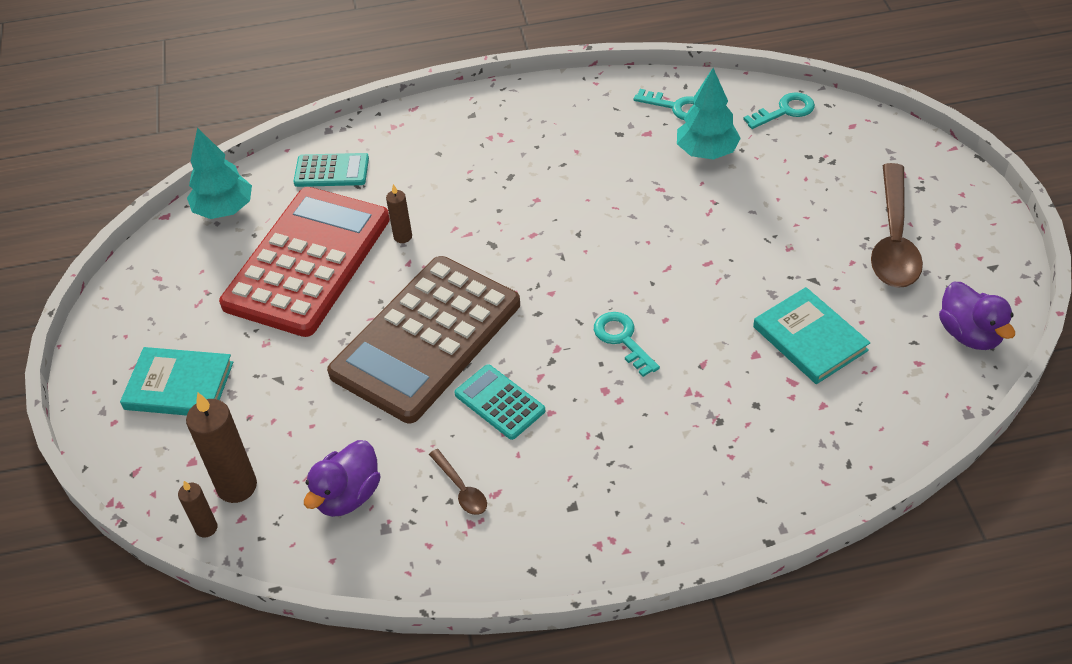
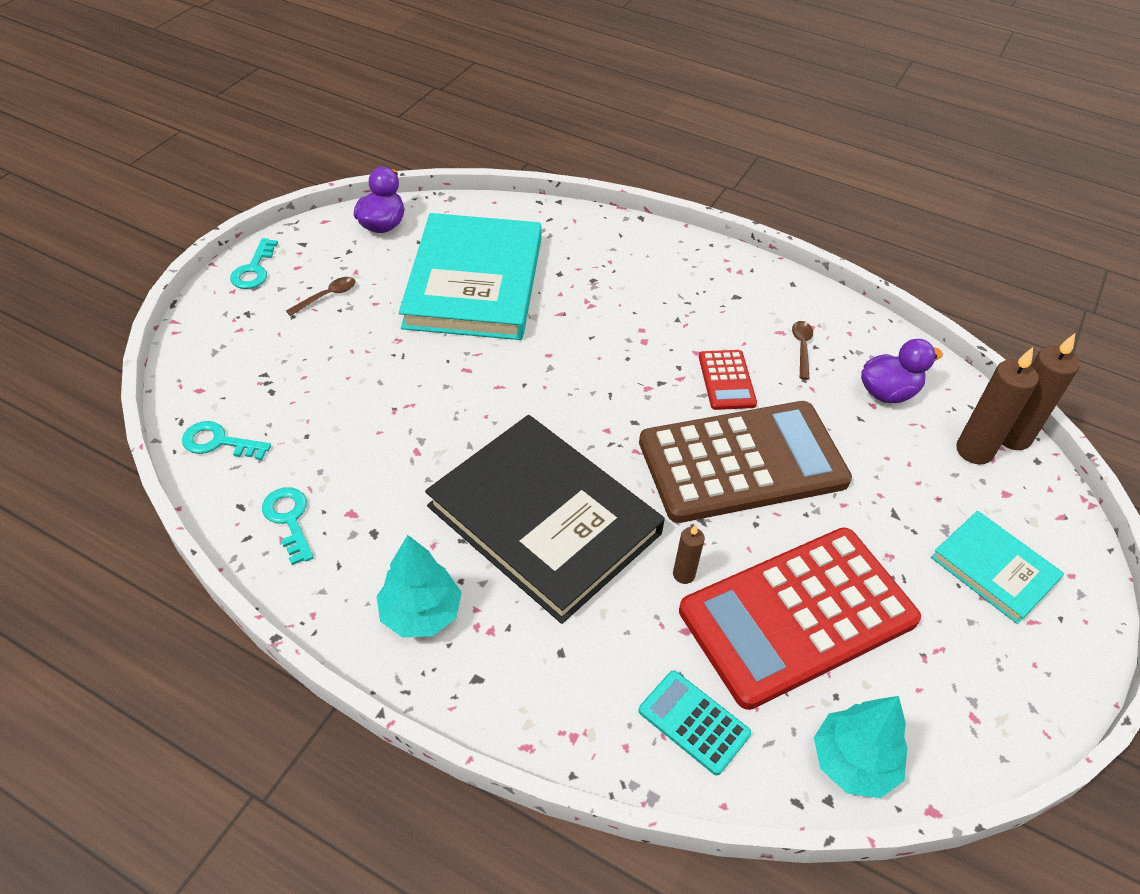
camera: 145 degrees left, 0 degrees up
brown candle [178,481,218,538] -> brown candle [1002,334,1080,450], size x1.85
turquoise calculator [454,364,545,440] -> red calculator [699,350,757,410]
turquoise key [594,312,660,377] -> turquoise key moved to [230,238,278,289]
turquoise tree [677,68,741,160] -> turquoise tree moved to [377,535,462,638]
turquoise book [753,287,870,384] -> turquoise book [399,213,542,340], size x1.94
brown spoon [871,163,923,288] -> brown spoon [286,277,355,316], size x0.45
none -> black book [425,415,665,624]

